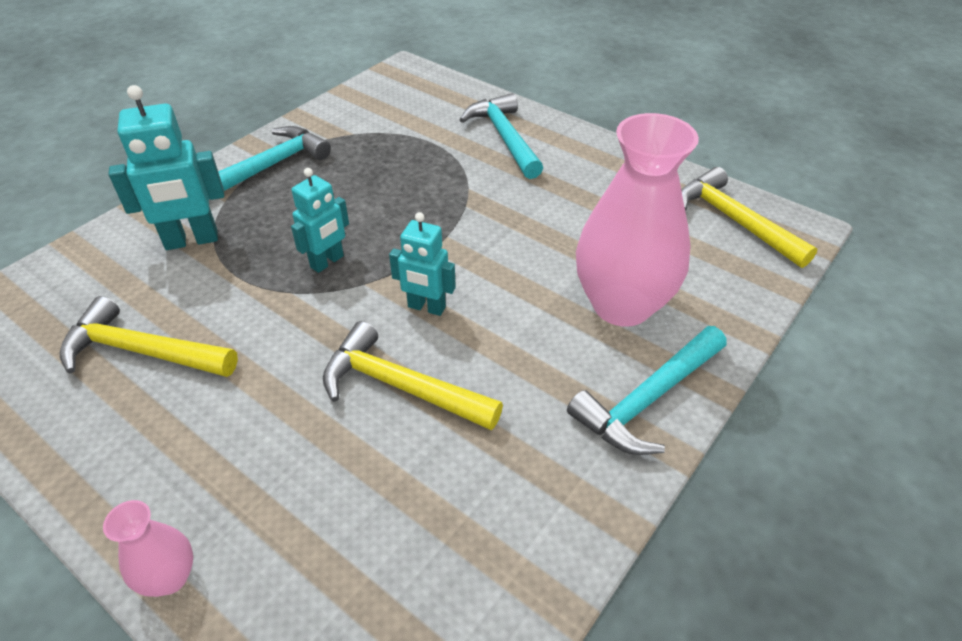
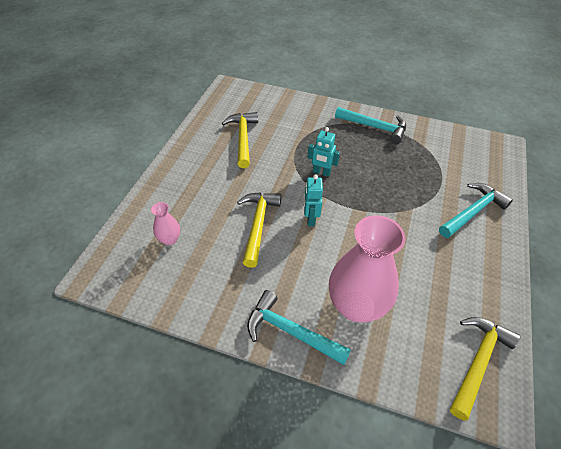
camera: 70 degrees right, 5 degrees up
pink vase [103,500,193,597] -> pink vase moved to [151,202,180,245]
turquoise robot [109,85,224,250] -> none

